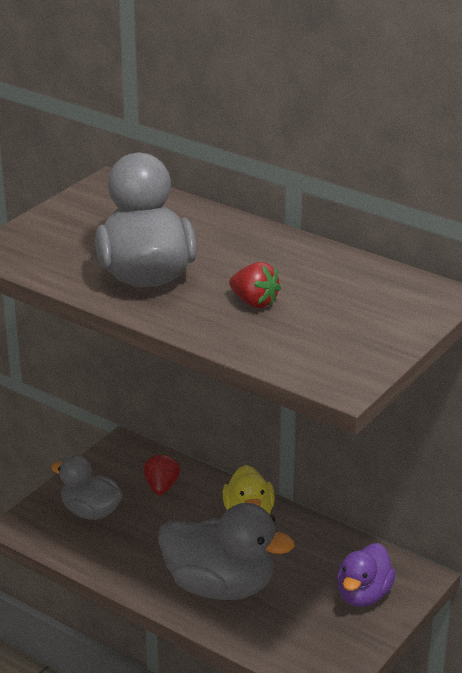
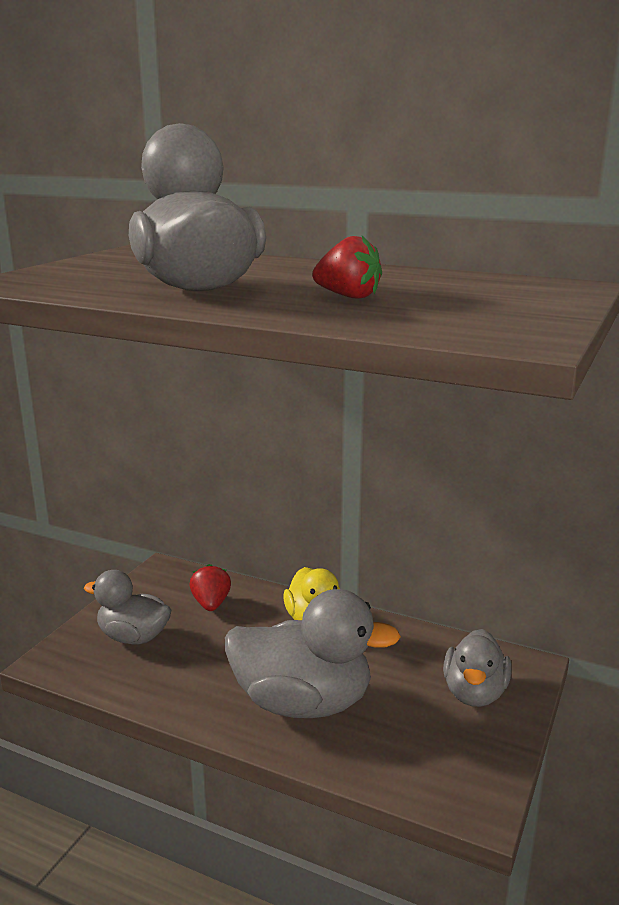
camera: 10 degrees left, 10 degrees down
purple duck [337,543,396,607] -> grey duck [443,629,511,707]

